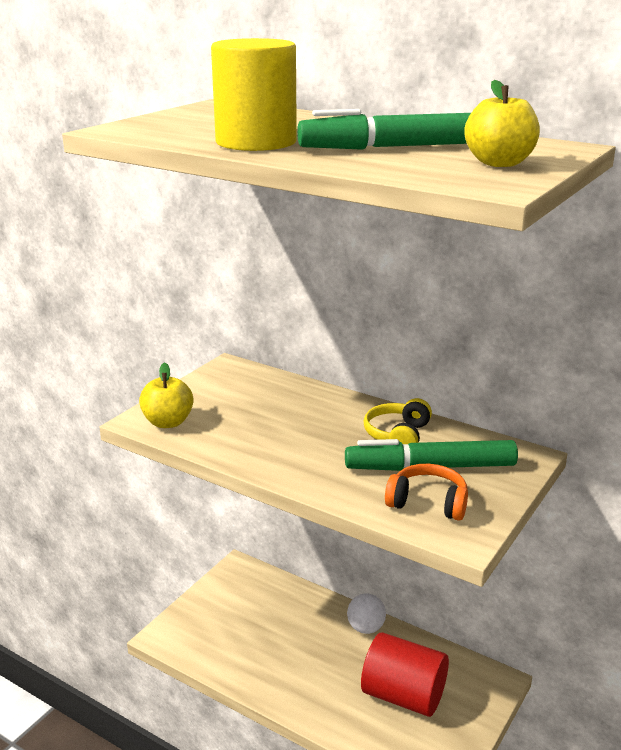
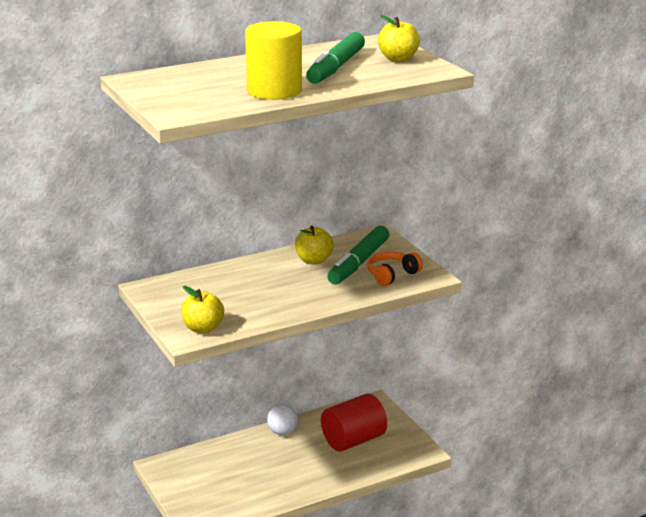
camera: 60 degrees left, 0 degrees up
yellow headphones [363,398,432,444] -> yellow apple [295,226,334,265]

